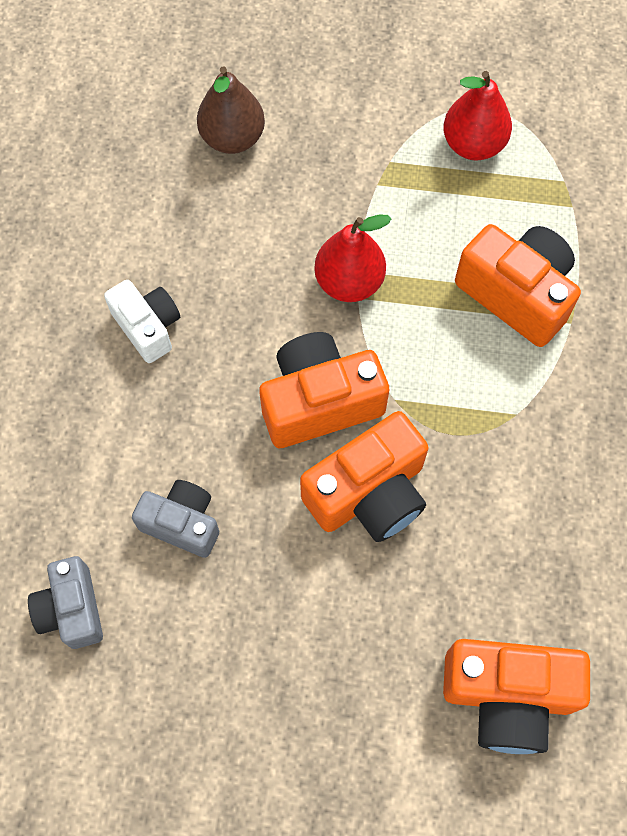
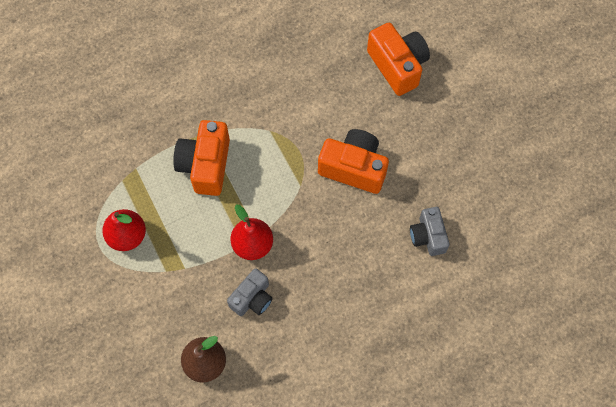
camera: 125 degrees left, 0 degrees up
grey camera [28,556,103,649] -> grey camera moved to [227,268,273,316]
white camera [104,280,180,363] -> none
orange camera [259,332,389,448] -> none

